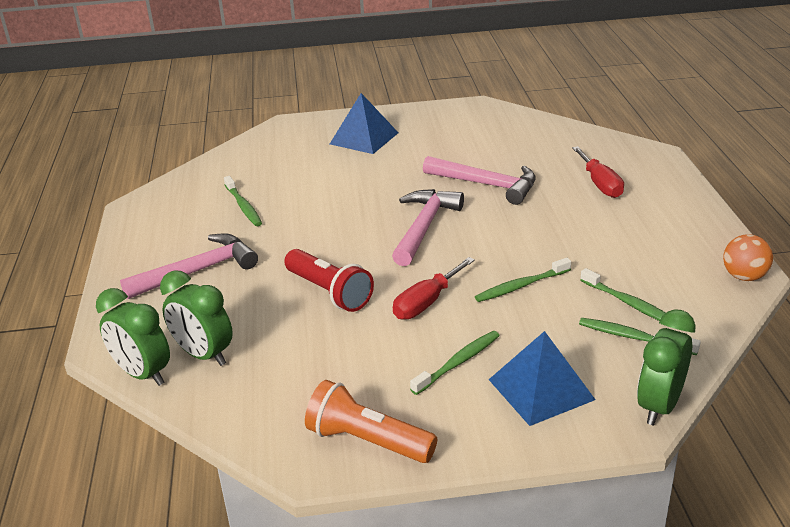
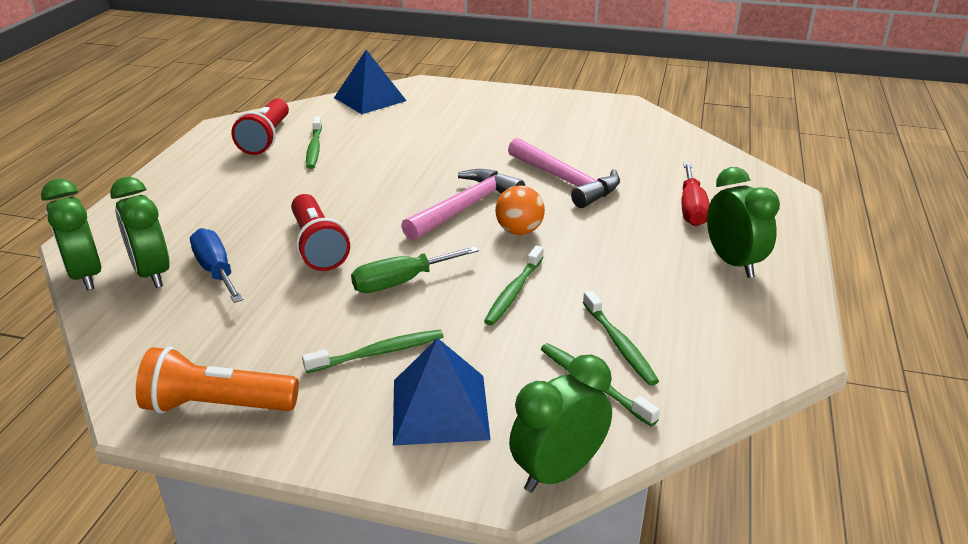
camera: 20 degrees right, 0 degrees up
pink hammer [120,233,258,299] -> none
orange flashlight [305,380,437,463] -> orange flashlight turned 45 degrees counterclockwise [136,346,299,414]
blue pyramid [330,93,398,154] -> blue pyramid moved to [334,50,407,114]
red screwdriver [393,257,475,320] -> green screwdriver [351,246,479,293]
green toothbrush [475,258,571,302] -> green toothbrush turned 60 degrees counterclockwise [484,246,544,325]
orange ball [723,234,773,281] -> orange ball moved to [495,186,545,235]
none -> blue screwdriver [190,228,243,303]
none -> red flashlight [231,98,289,155]
none -> green clock [707,167,780,278]

